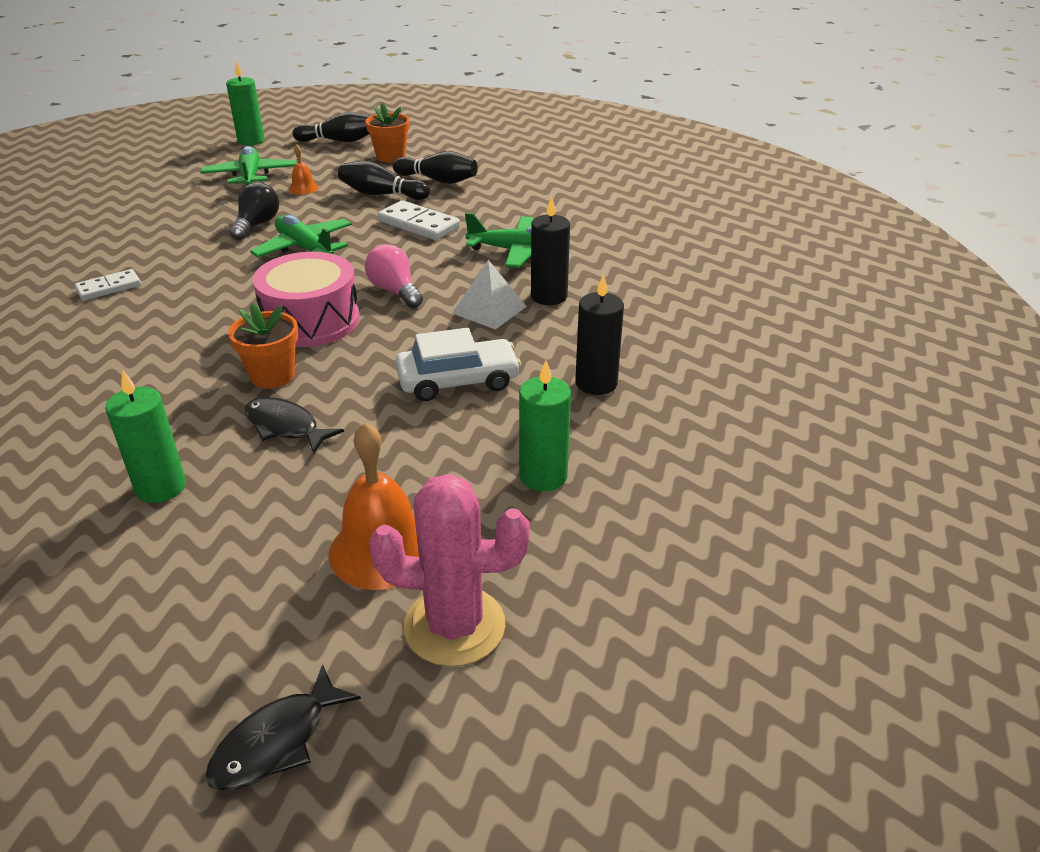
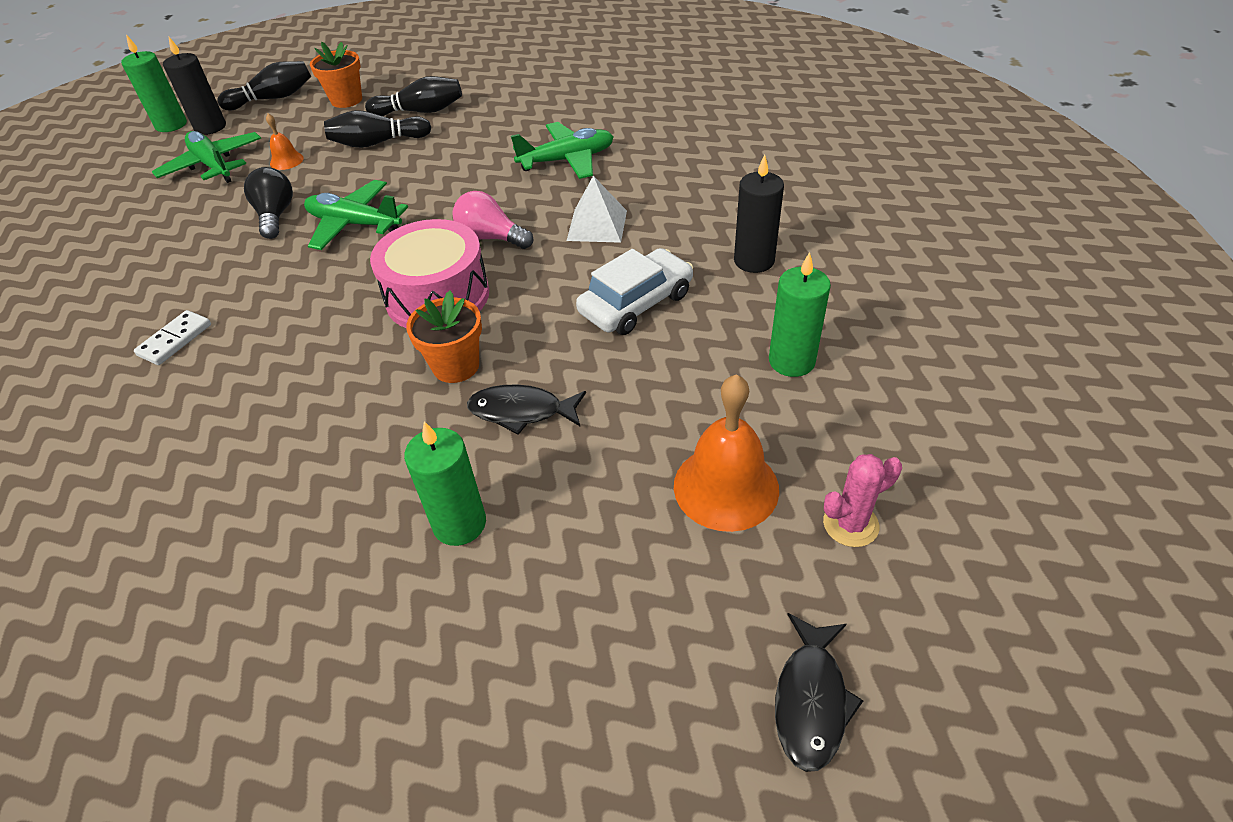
camera: 25 degrees left, 10 degrees up
pink cactus [369,474,529,666] -> pink cactus [823,454,902,547], size x0.56
white domino [378,200,460,240] -> none
black candle [531,196,570,305] -> black candle moved to [163,37,226,135]

